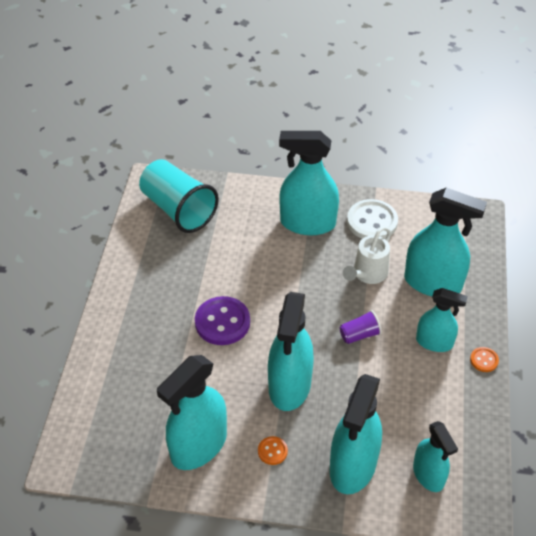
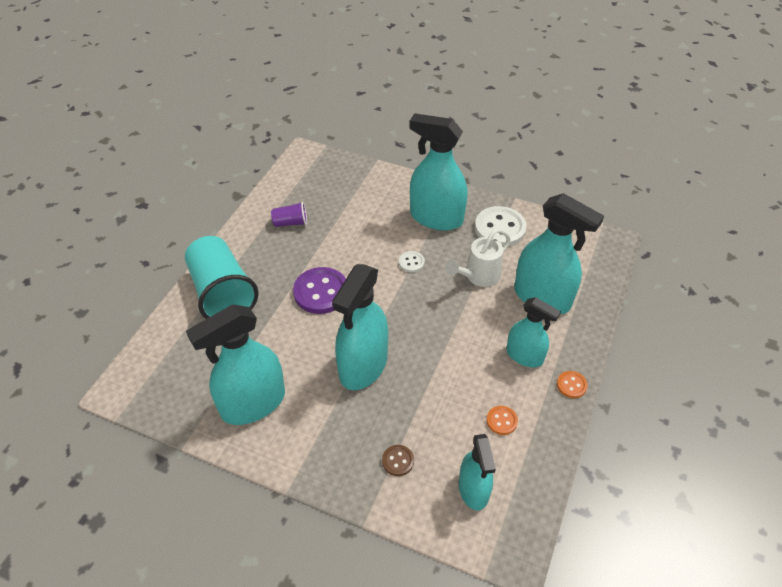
camera: 15 degrees right, 0 degrees up
turquoise cup [139,159,219,233] -> turquoise cup moved to [185,236,259,319]
orange button [258,436,288,465] -> orange button moved to [487,406,518,435]
turquoise spray bottle [330,374,382,494] -> brown button [382,445,414,476]
purple cup [340,310,382,344] -> purple cup moved to [271,201,307,227]
none -> white button [399,251,425,273]

